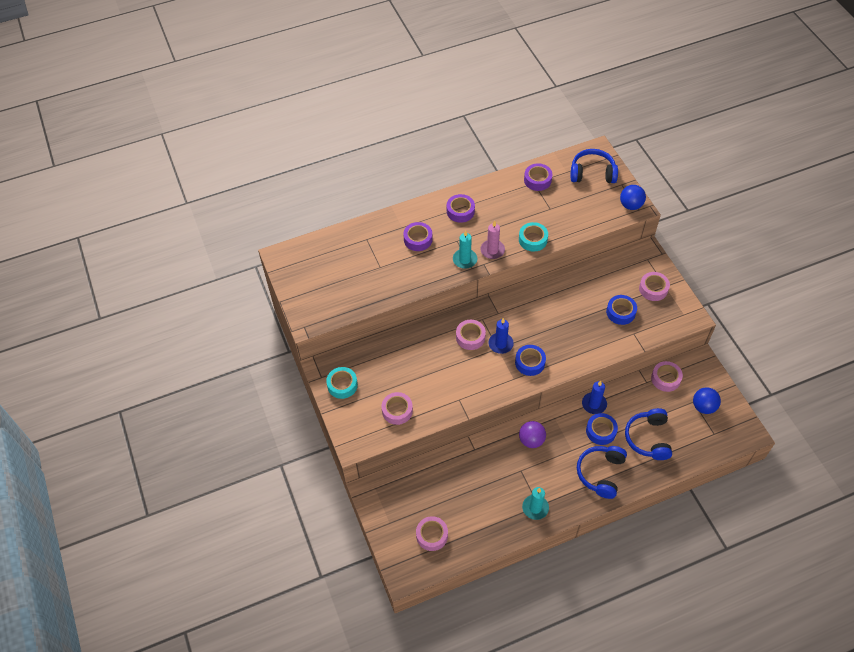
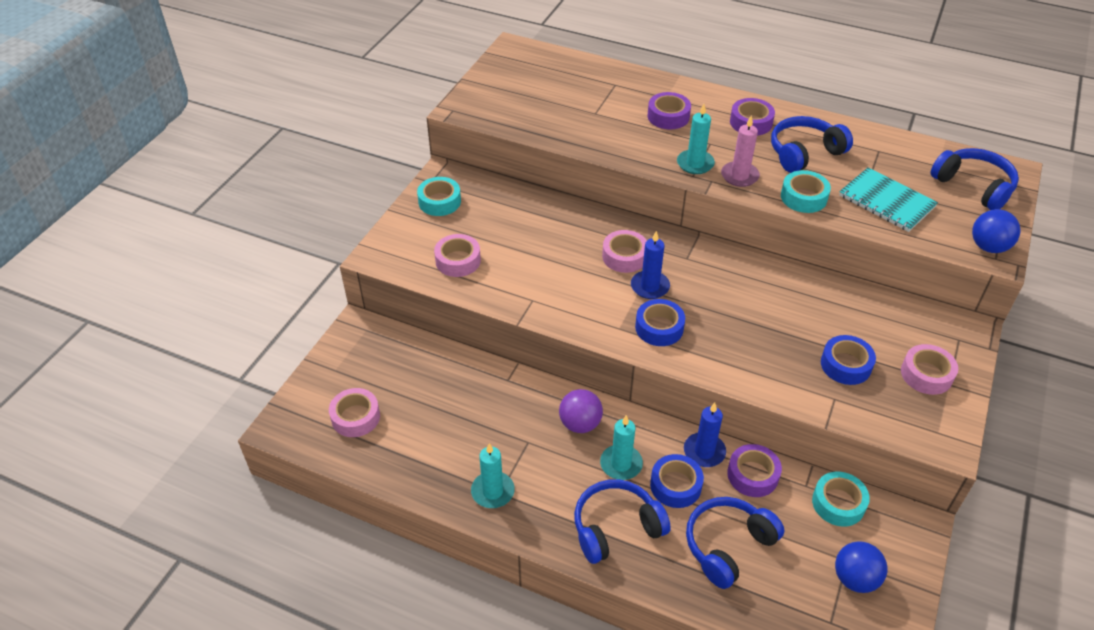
camera: 45 degrees right, 10 degrees down
purple tape [524,163,552,191] -> purple tape moved to [727,444,782,497]
pink tape [651,361,683,392] -> turquoise tape [812,471,870,527]
none -> turquoise candle [600,415,643,480]
none -> blue headphones [771,116,853,173]
none -> turquoise notebook [839,167,938,232]

